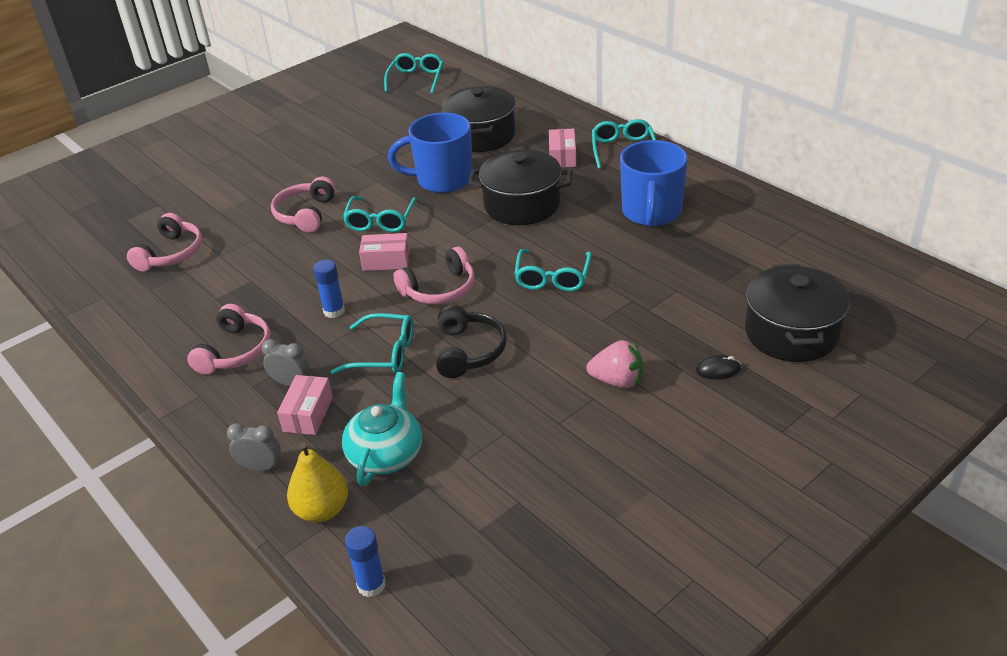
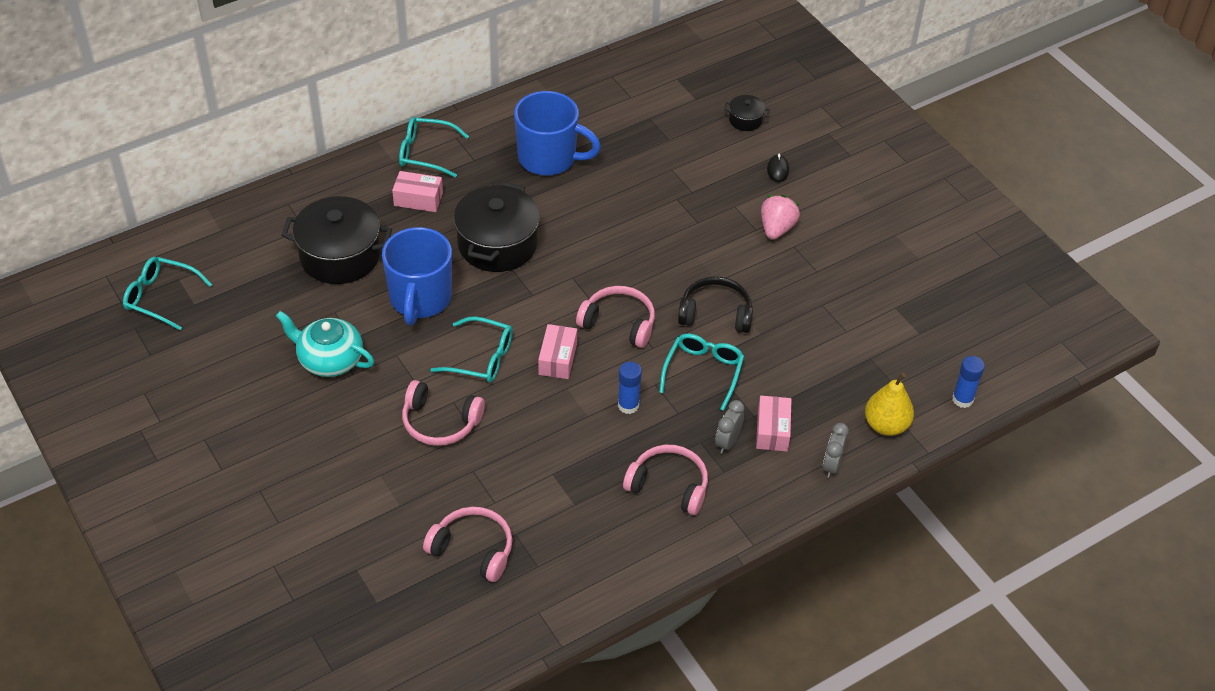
camera: 85 degrees left, 10 degrees up
pink box [277,375,333,435] -> pink box turned 75 degrees clockwise [756,396,792,452]
turquoise teapot [342,372,422,486] -> turquoise teapot moved to [276,311,374,377]
pink headphones [393,247,475,304] -> pink headphones turned 45 degrees counterclockwise [576,286,655,348]
turquoise glasses [514,249,592,292] -> none
black pot [745,264,850,362] -> black pot [724,95,770,131], size x0.46

